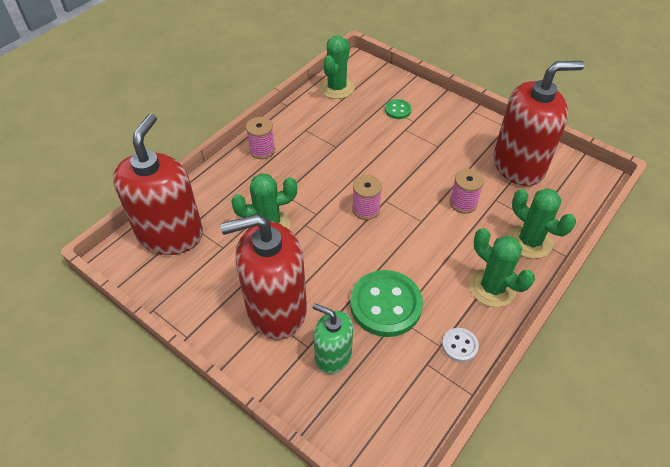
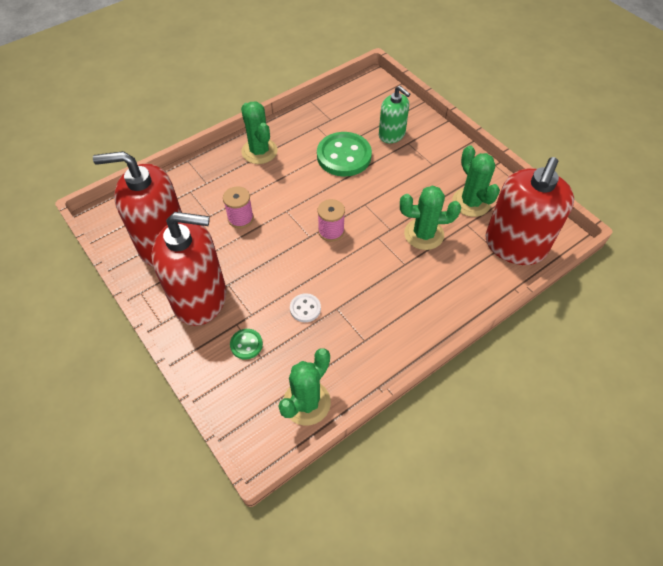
camera: 165 degrees left, 5 degrees up
red soap dispenser [220,214,307,340] -> red soap dispenser moved to [151,212,226,326]
pink spool [246,117,275,159] -> none
white button [442,328,479,362] -> white button moved to [290,293,321,322]
green cactus [508,188,576,259] -> green cactus moved to [452,145,500,217]

